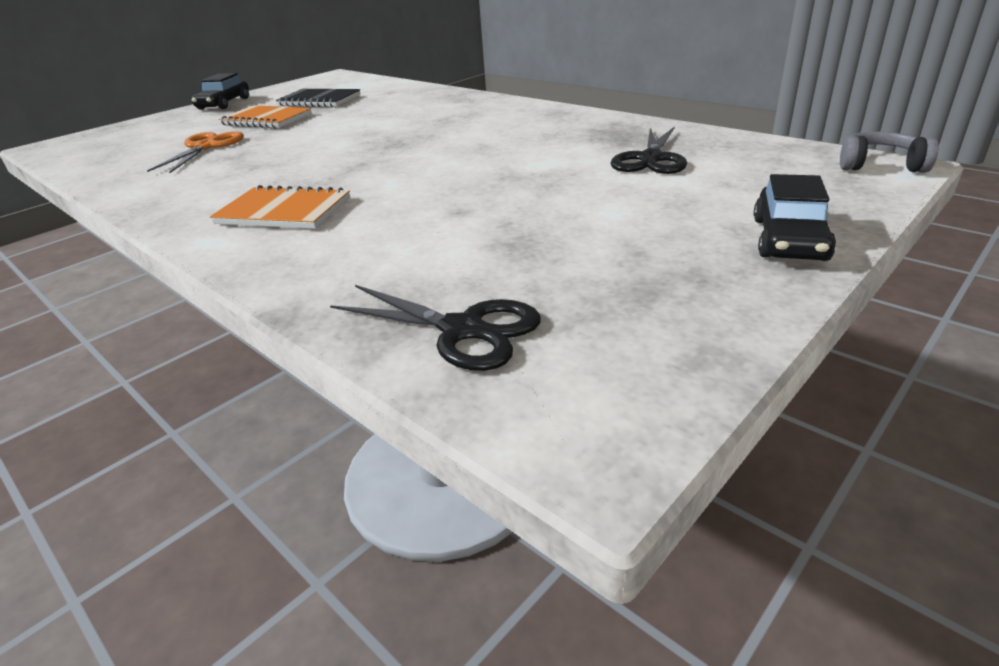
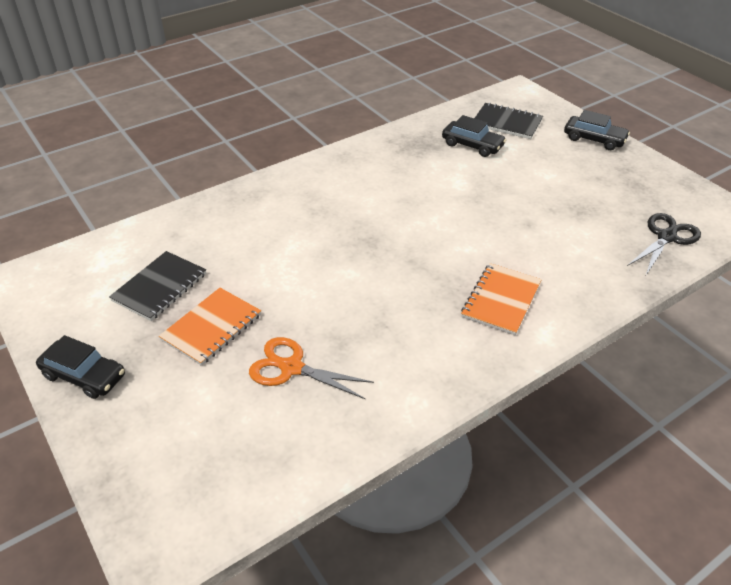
camera: 80 degrees left, 10 degrees up
black scissors [611,126,687,174] -> black car [442,115,506,157]
grey headphones [840,132,938,173] -> none
none -> black notebook [474,102,543,139]

